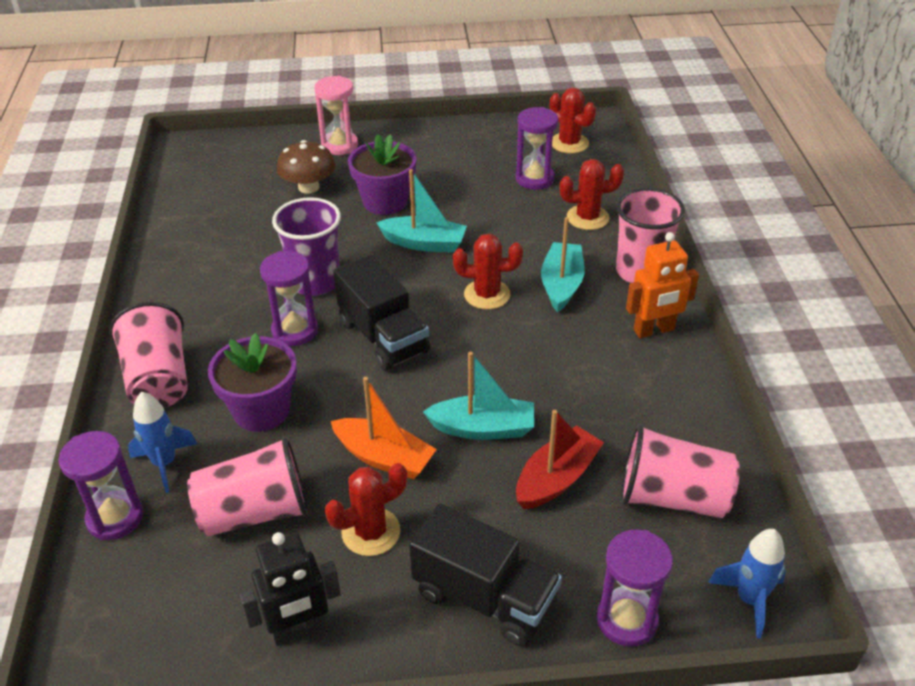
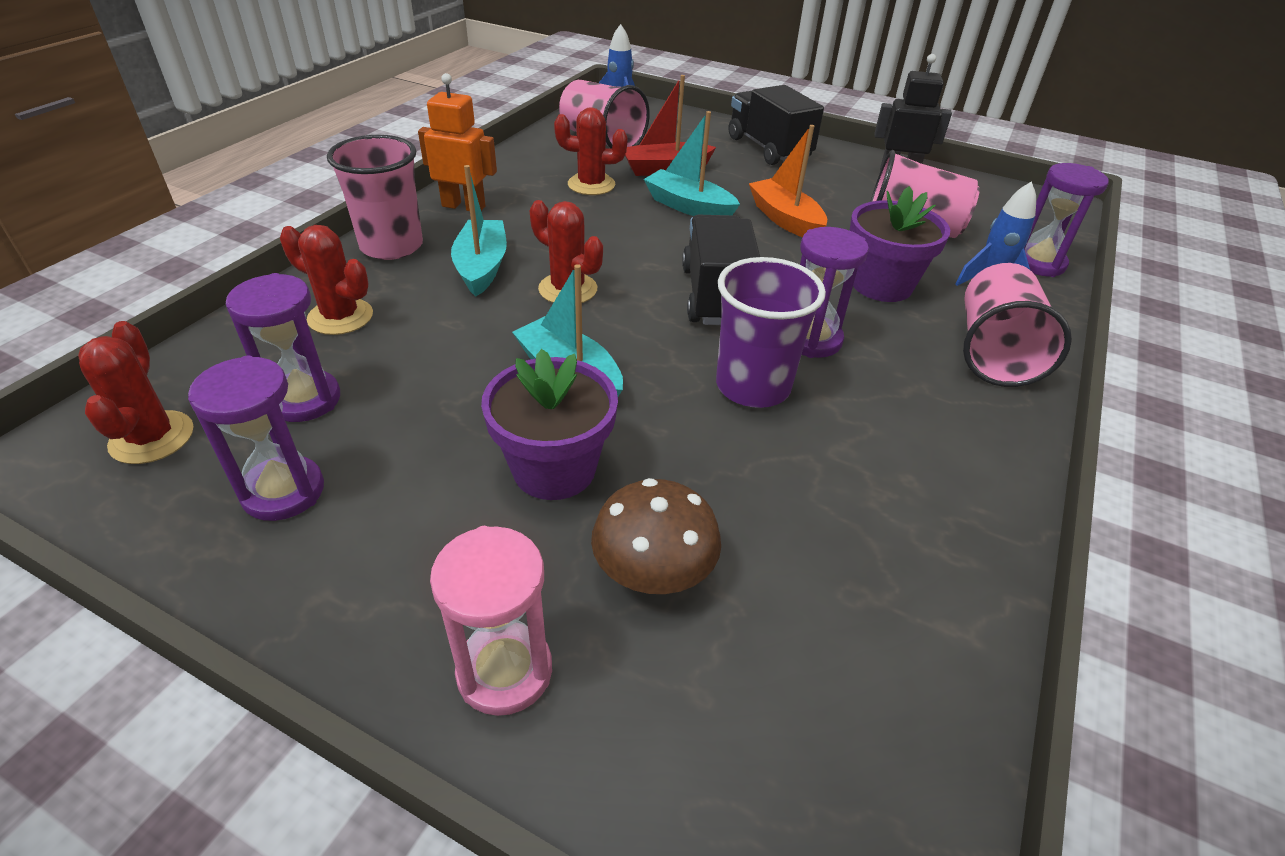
camera: 150 degrees left, 0 degrees up
red cactus [325,463,407,556] -> red cactus moved to [554,107,628,195]
turquoise boat [541,217,585,312] -> turquoise boat turned 135 degrees clockwise [451,165,507,297]
purple hourglass [597,530,673,647] -> purple hourglass moved to [188,356,324,521]

